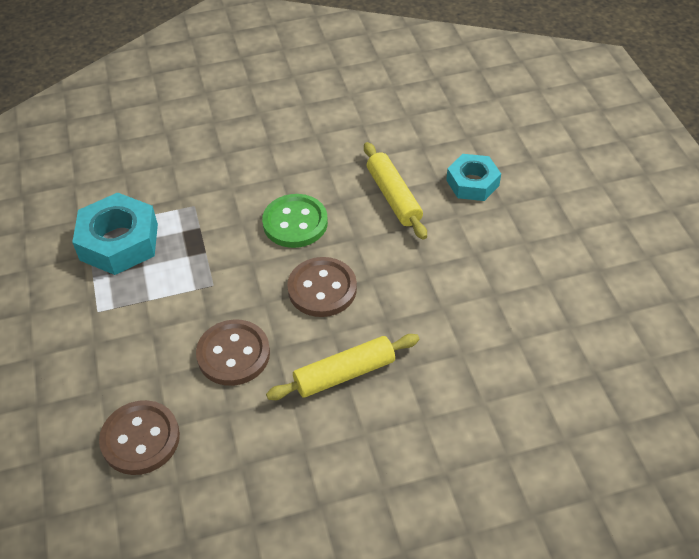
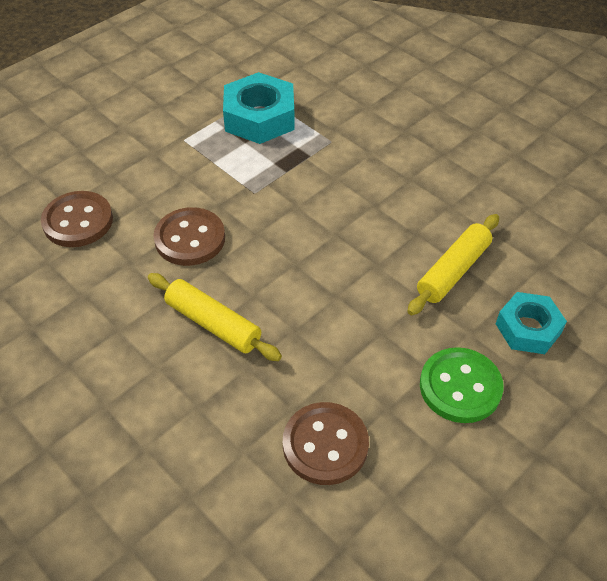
camera: 60 degrees right, 0 degrees up
green button [262,194,328,248] -> green button moved to [420,347,504,423]
brown button [287,257,357,317] -> brown button moved to [283,402,369,485]

